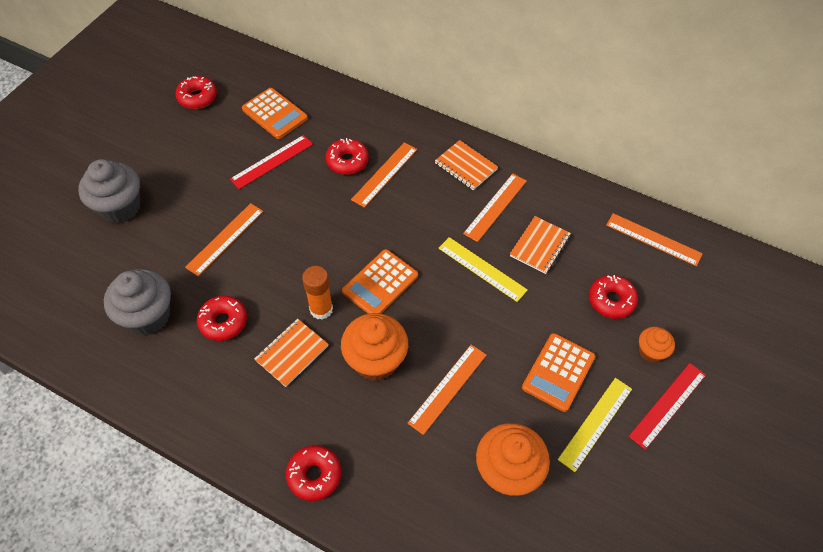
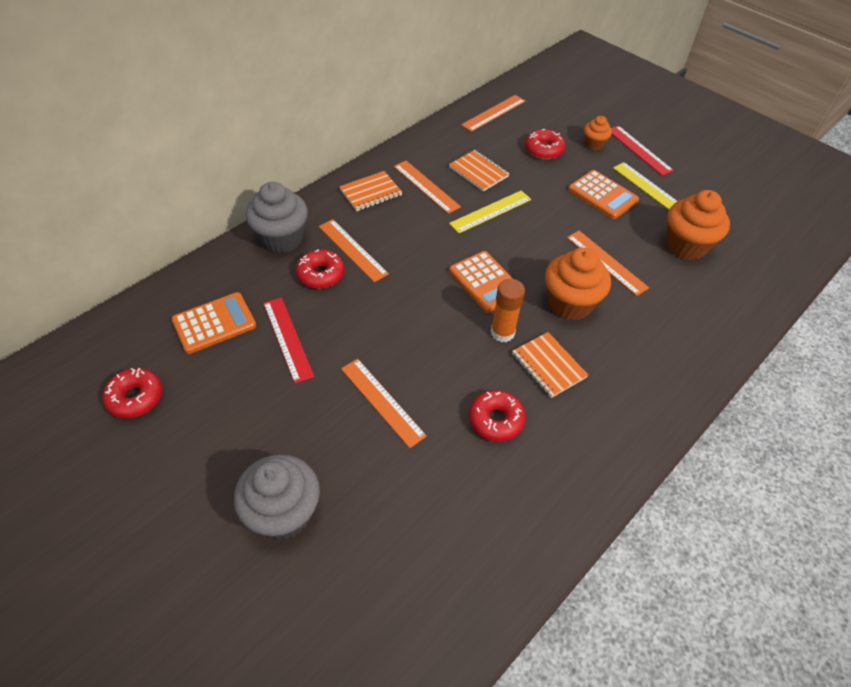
camera: 75 degrees left, 5 degrees down
grey cupcake [104,269,171,335] -> grey cupcake moved to [246,182,308,253]
red donut [286,445,341,501] -> none

